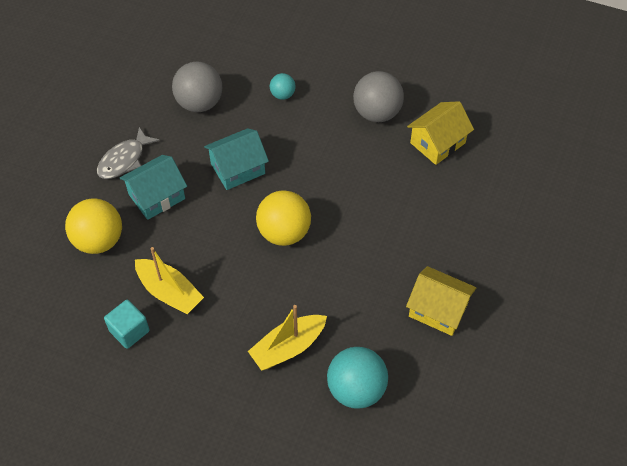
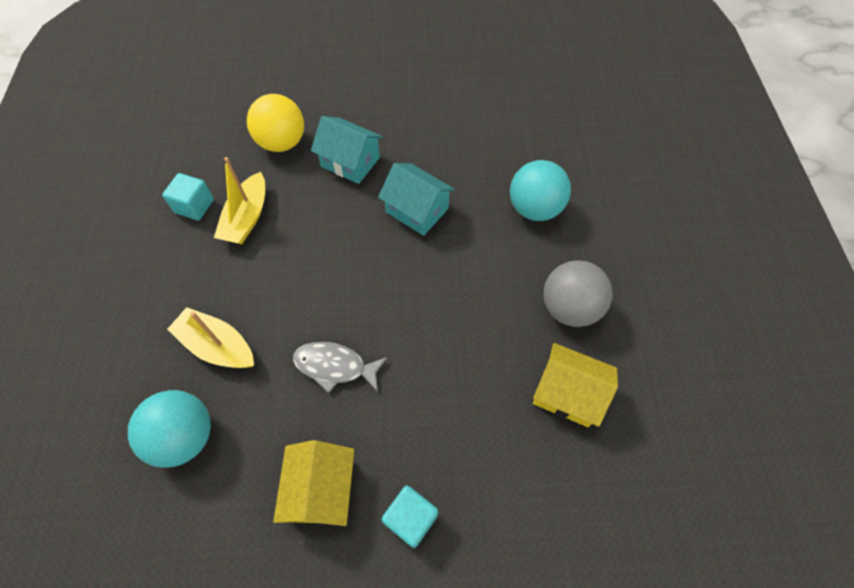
camera: 65 degrees right, 5 degrees up
grey fish [97,127,160,179] -> grey fish moved to [293,342,387,393]
grey ball [172,62,222,112] -> none
yellow ball [256,191,311,246] -> none
turquoise ball [270,73,296,100] -> turquoise ball [510,160,571,221], size x1.89
none -> turquoise cube [381,485,438,548]

